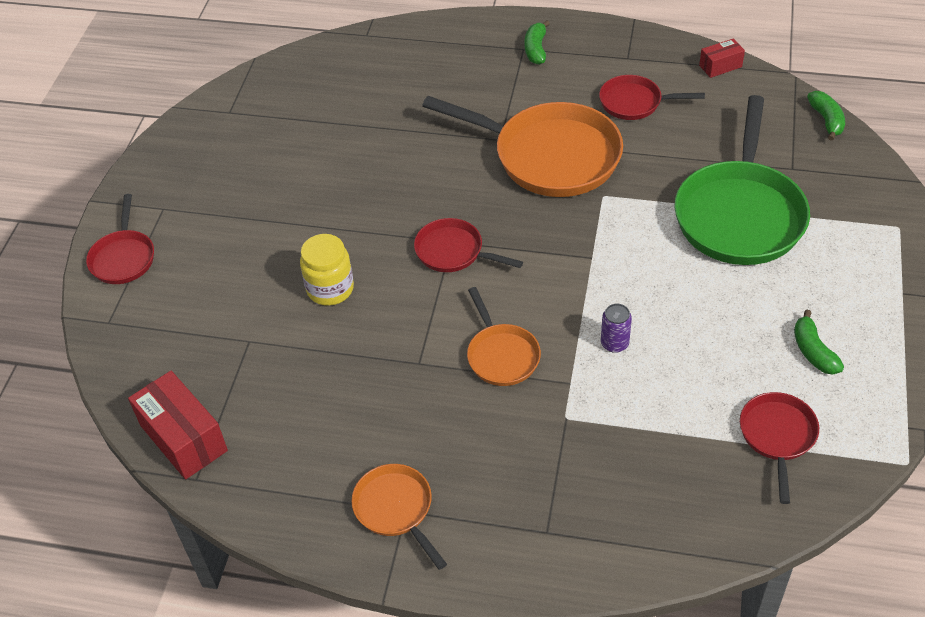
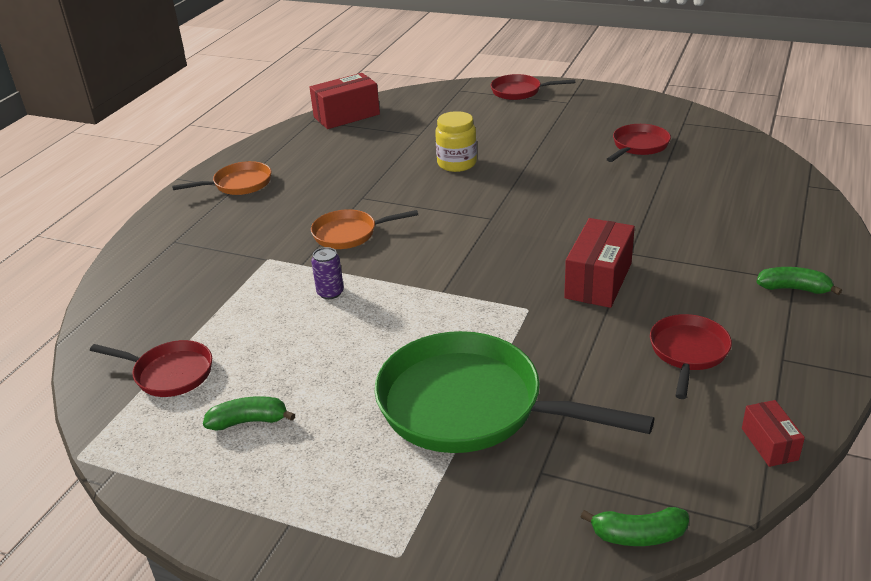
camera: 100 degrees right, 15 degrees down
red pan [414,218,523,272] -> red pan moved to [607,124,671,162]
orange pan [422,96,623,197] -> red box [564,218,635,308]

